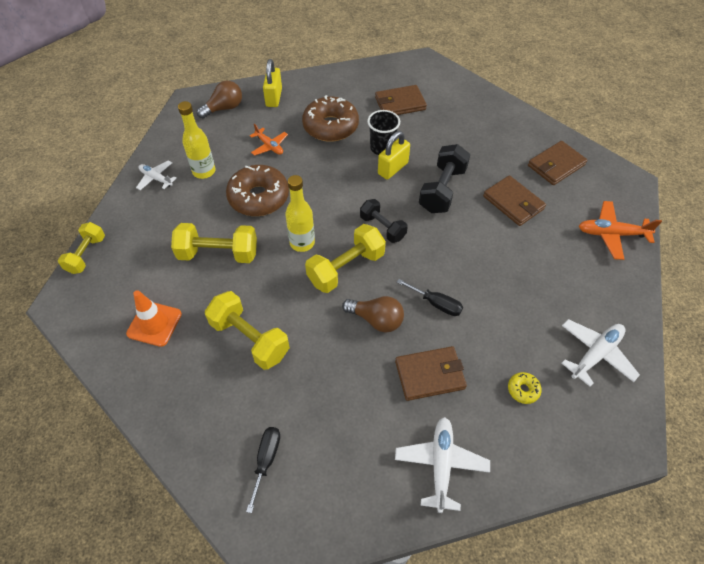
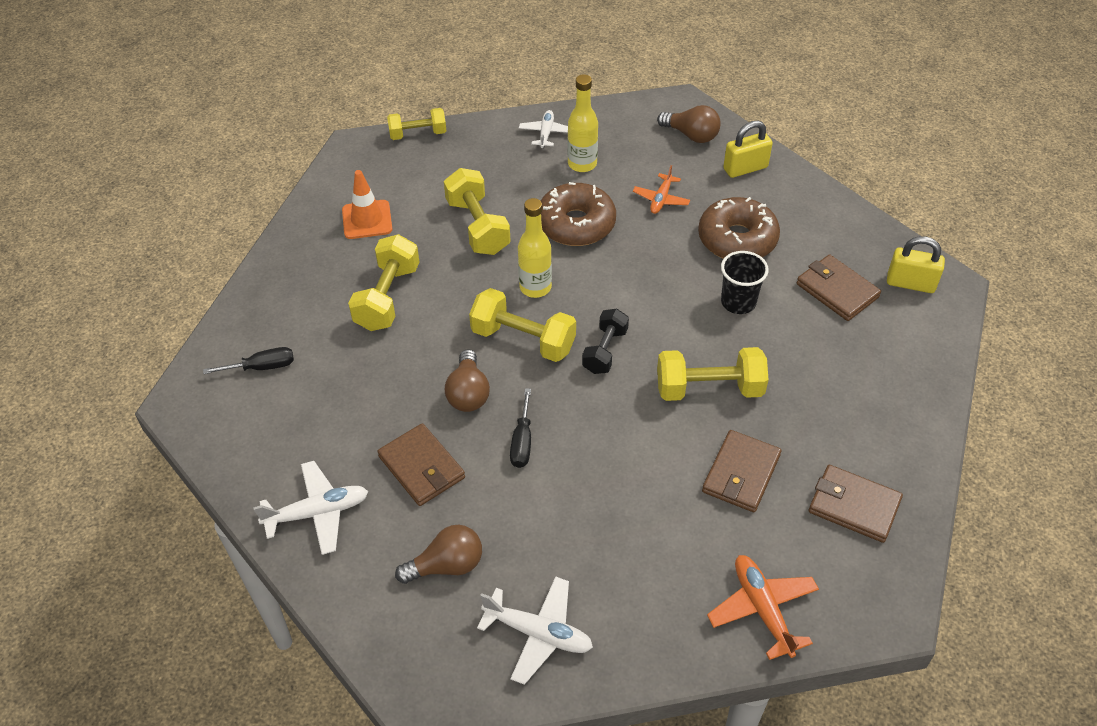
camera: 65 degrees right, 5 degrees down
yellow padlock [378,131,410,180] -> yellow padlock moved to [887,236,945,293]
black dumbbell [419,144,470,213] -> yellow dumbbell [657,347,768,401]
yellow donut [508,372,542,404] -> brown light bulb [395,525,482,584]

